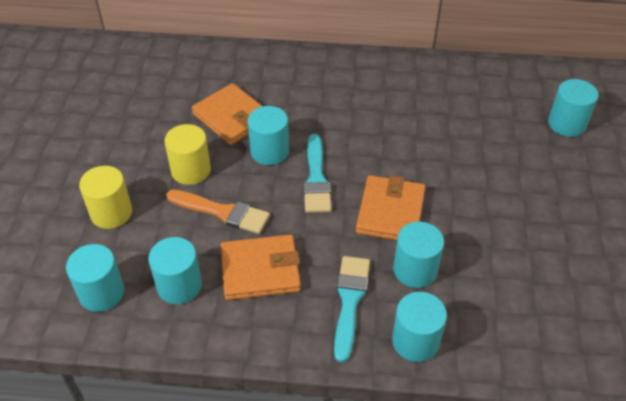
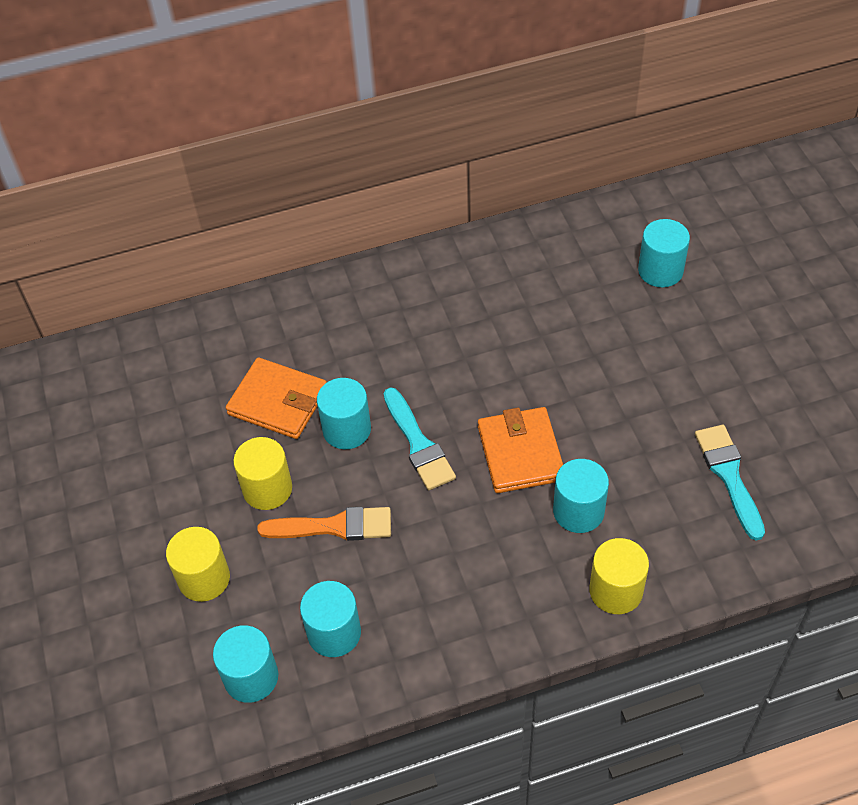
camera: 20 degrees left, 5 degrees up
orange wallet [220,235,301,300] -> none
turquoise brush [334,256,370,363] -> turquoise brush moved to [695,425,765,540]
turquoise cylinder [392,292,447,362] -> yellow cylinder [589,538,649,614]

